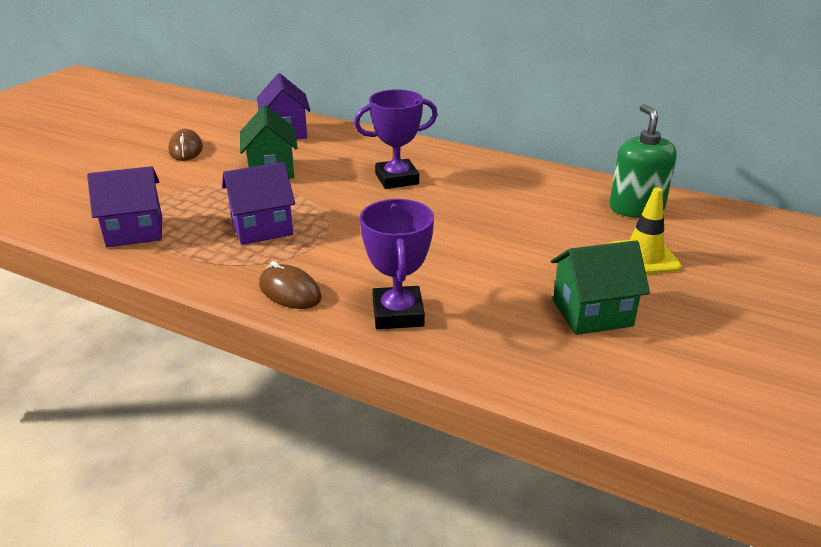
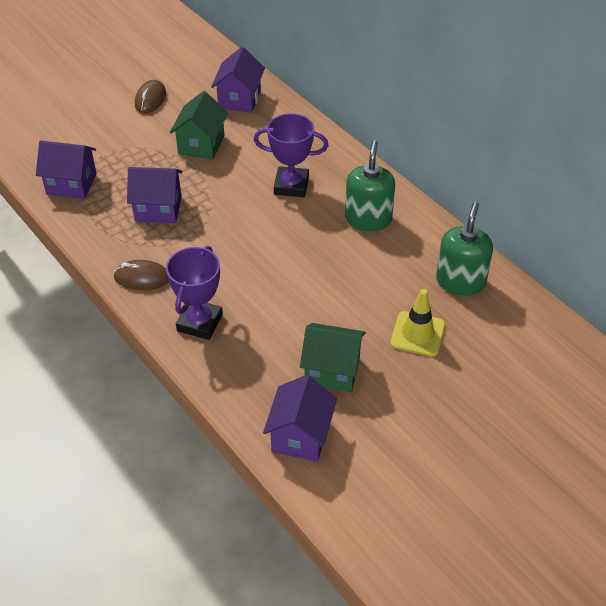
camera: 25 degrees right, 15 degrees up
brown mouse [259,261,322,309] -> brown mouse turned 60 degrees counterclockwise [113,260,169,290]
none -> purple house [263,375,337,462]
none -> green soap dispenser [345,140,395,231]

